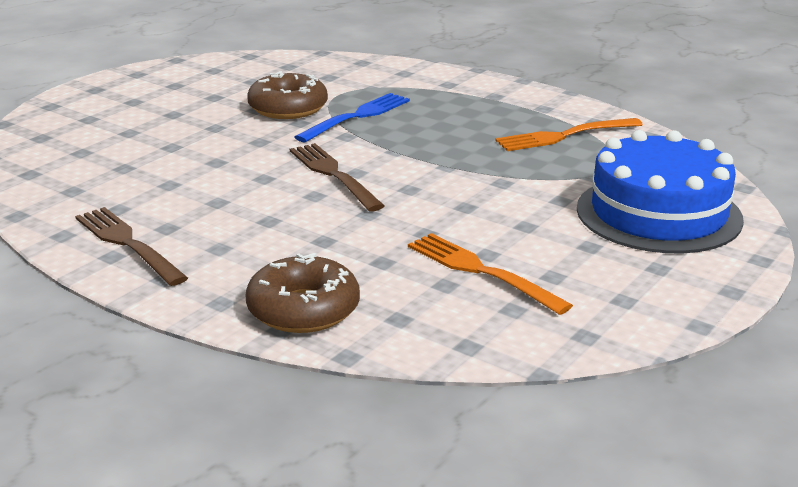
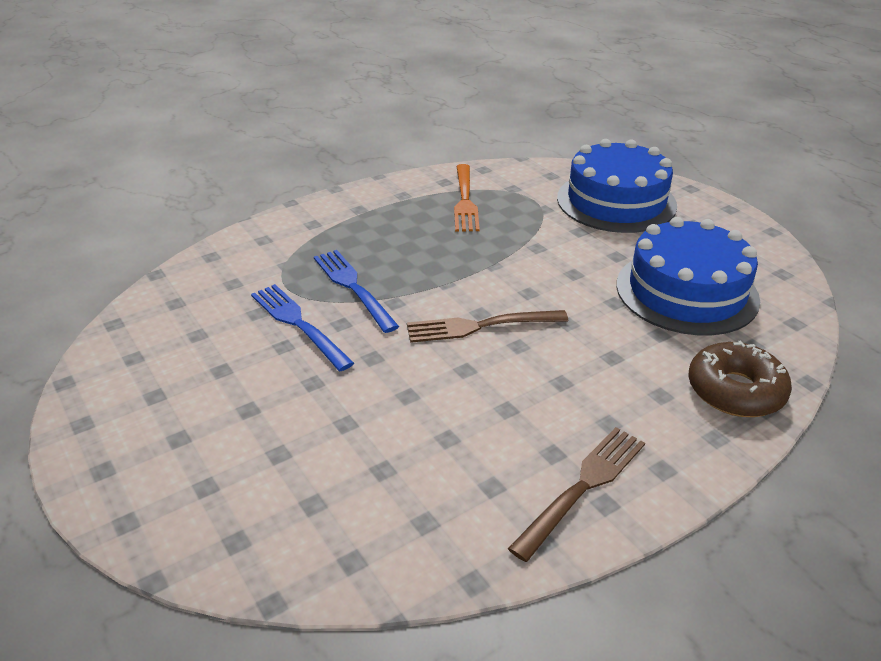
camera: 70 degrees left, 10 degrees up
brown fork [75,207,188,286] -> brown fork turned 150 degrees clockwise [508,427,645,562]
brown donut [247,71,328,119] -> blue fork [251,284,354,371]
orange fork [408,233,573,315] -> blue cake [616,217,760,335]

